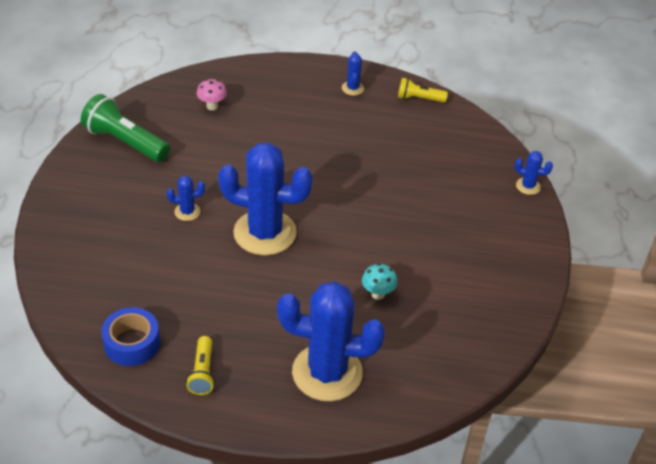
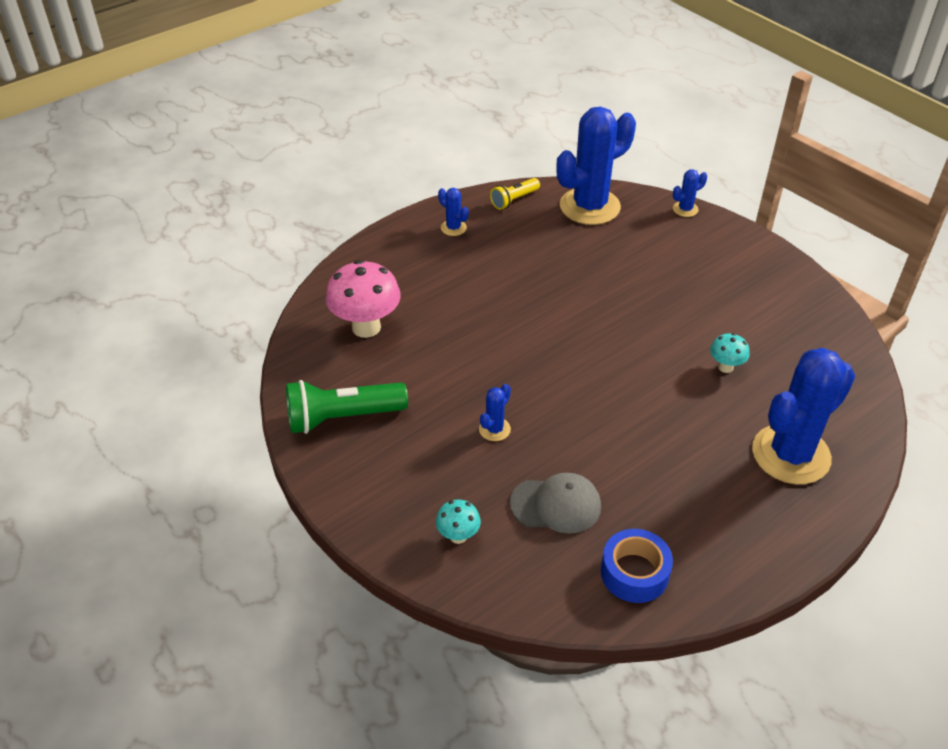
camera: 45 degrees left, 0 degrees up
yellow flashlight [186,336,215,395] -> none
pink mushroom [197,79,227,110] -> pink mushroom [326,260,401,338], size x1.97
blue cactus [218,142,313,256] -> blue cactus moved to [556,107,636,225]
none -> turquoise mushroom [436,500,481,544]
none -> grey cap [510,473,601,534]

